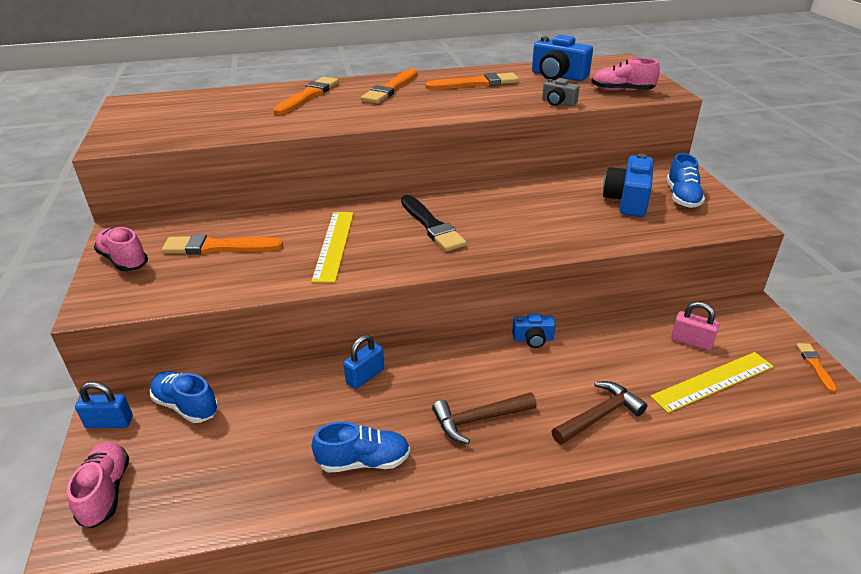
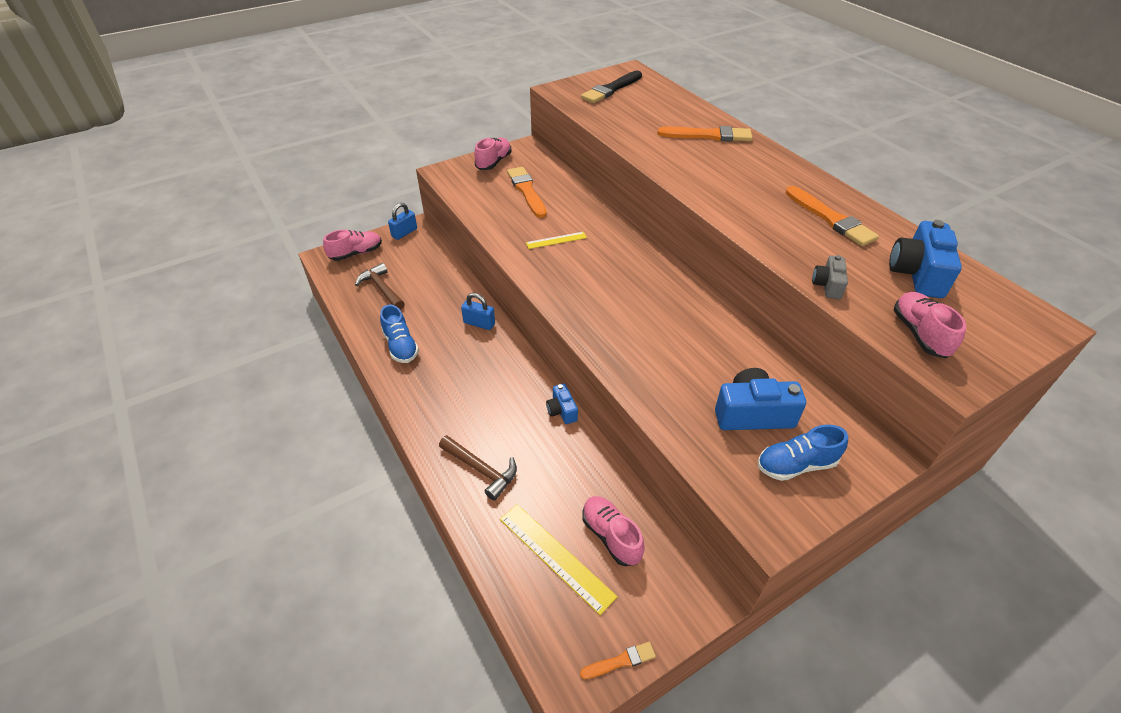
camera: 70 degrees right, 10 degrees up
blue padlock [75,382,133,428] -> blue padlock turned 60 degrees clockwise [388,203,417,240]
blue shoe [150,371,218,423] -> none
yellow ruler [311,212,354,283] -> yellow ruler [526,232,587,249], size x0.58
orange brush [361,68,417,103] -> none
black brush [401,195,467,252] -> black brush moved to [581,71,642,103]
brown hammer [432,392,537,444] -> brown hammer moved to [355,263,405,310]
pink padlock [671,302,720,351] -> pink shoe [583,496,645,566]

